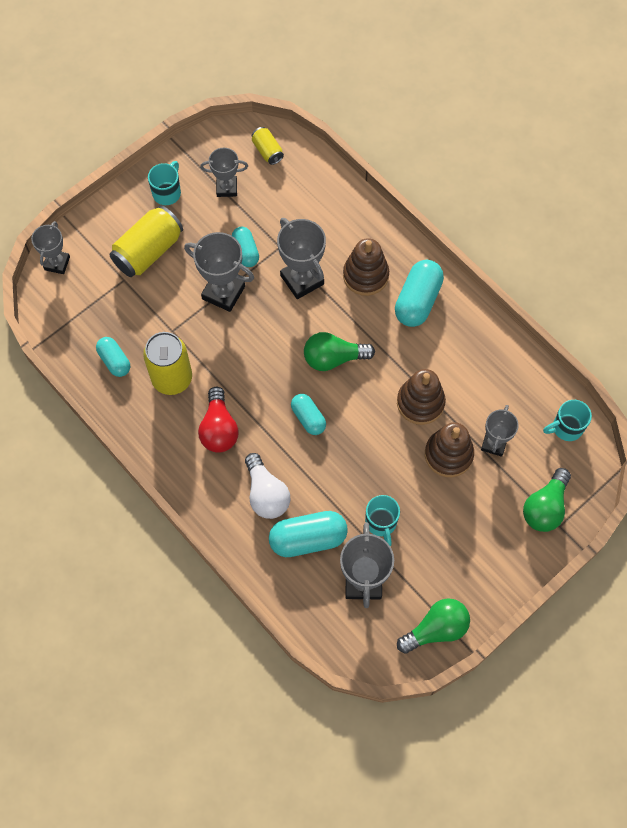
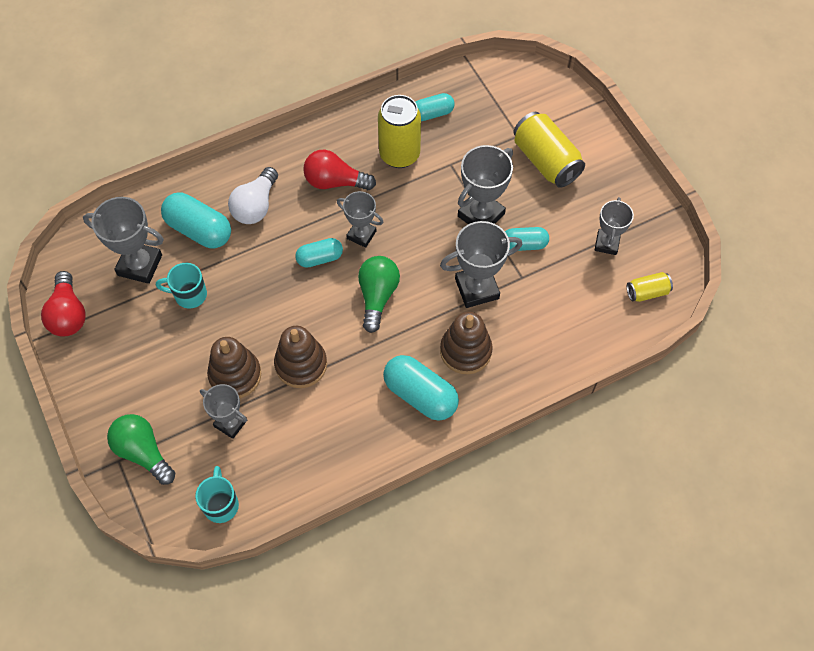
camera: 105 degrees right, 5 degrees down
grey trophy [31,221,70,274] -> grey trophy moved to [337,191,384,248]
turquoise mug [148,161,181,205] -> none
white light bulb [245,453,290,519] -> white light bulb turned 60 degrees counterclockwise [228,167,278,224]
turquoise capsule [269,511,348,557] -> turquoise capsule turned 60 degrees counterclockwise [161,193,231,248]
green light bulb [397,598,470,654] -> red light bulb [41,271,86,336]

